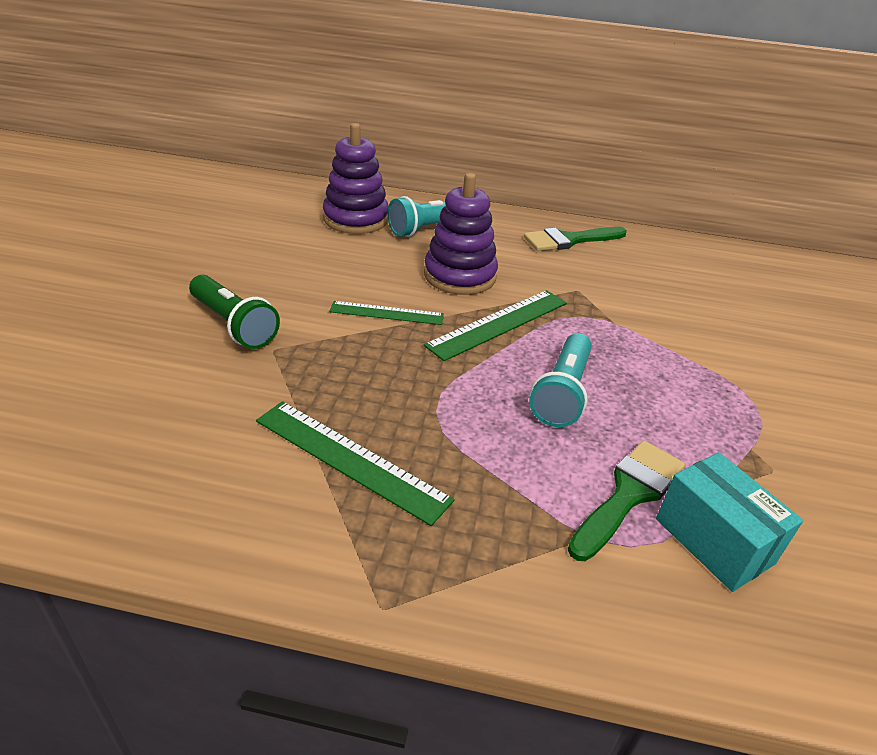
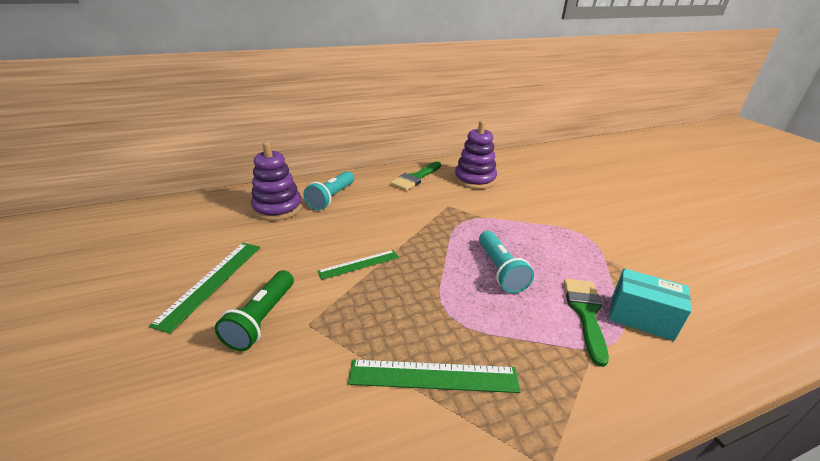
camera: 30 degrees left, 5 degrees down
green flashlight [189,275,280,349] -> green flashlight turned 90 degrees clockwise [215,270,294,351]
purple stacking toy [424,173,498,295] -> purple stacking toy moved to [454,120,497,189]
green ruler [424,290,567,361] -> green ruler moved to [149,243,260,333]

